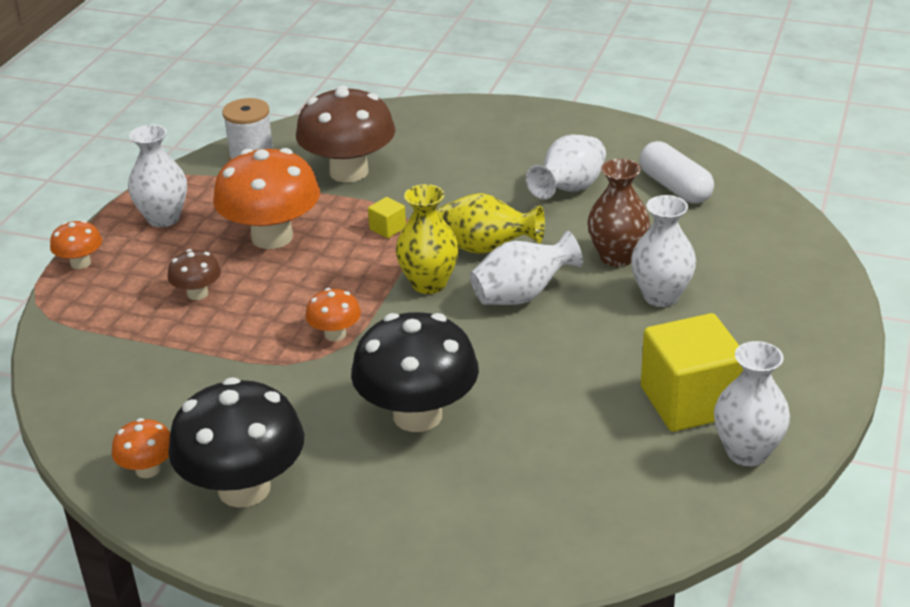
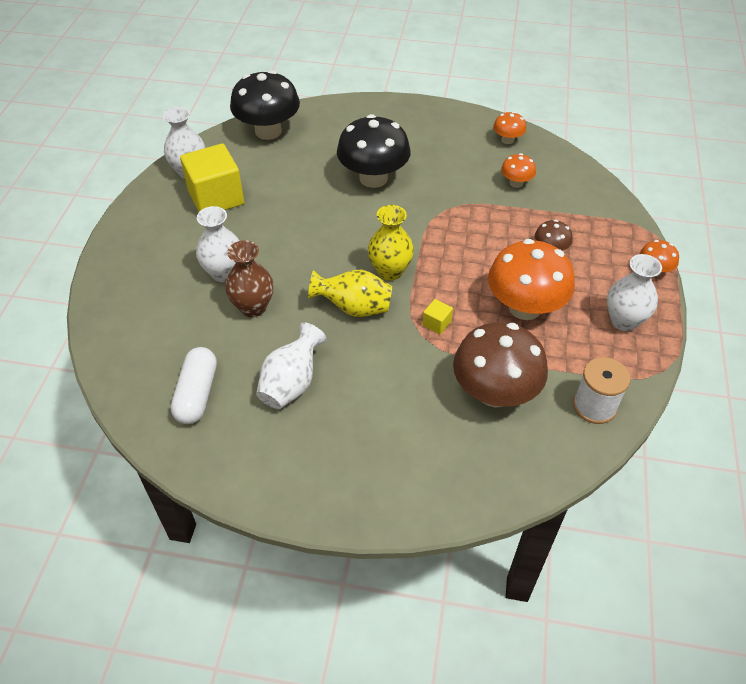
camera: 170 degrees right, 15 degrees up
black mushroom [168,377,304,508] -> black mushroom moved to [230,70,300,140]
orange mushroom [305,288,361,341] -> orange mushroom moved to [501,153,536,188]
white vase [470,231,583,305] -> none
white capsule [639,141,714,204] -> white capsule turned 45 degrees clockwise [171,347,217,424]

